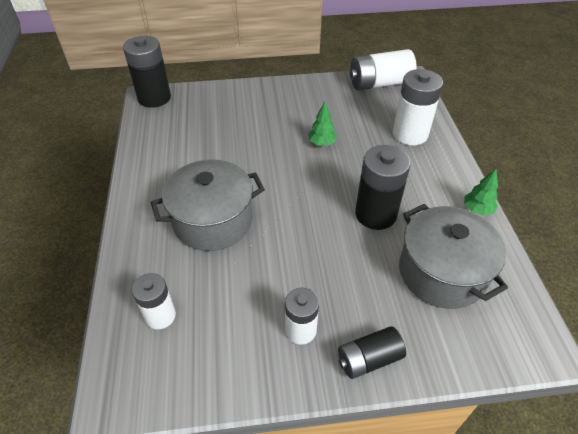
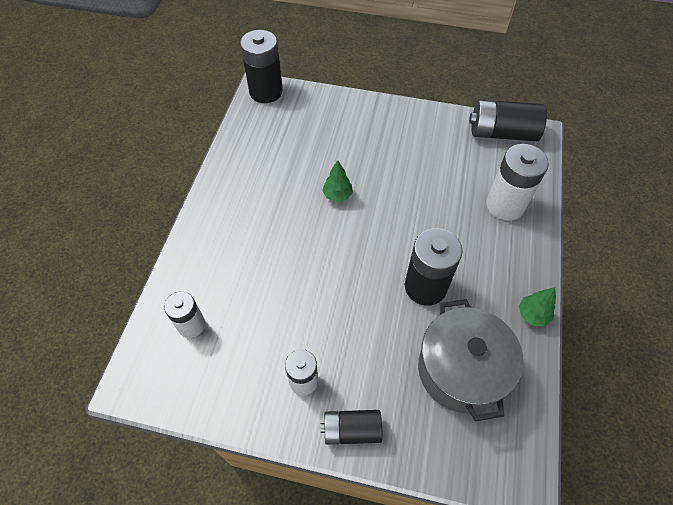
camera: 20 degrees right, 10 degrees up
grey pot [151,159,265,251] -> none
green tree [308,102,337,146] -> green tree moved to [322,160,353,202]
white battery [350,49,417,90] -> black battery [469,100,547,141]

